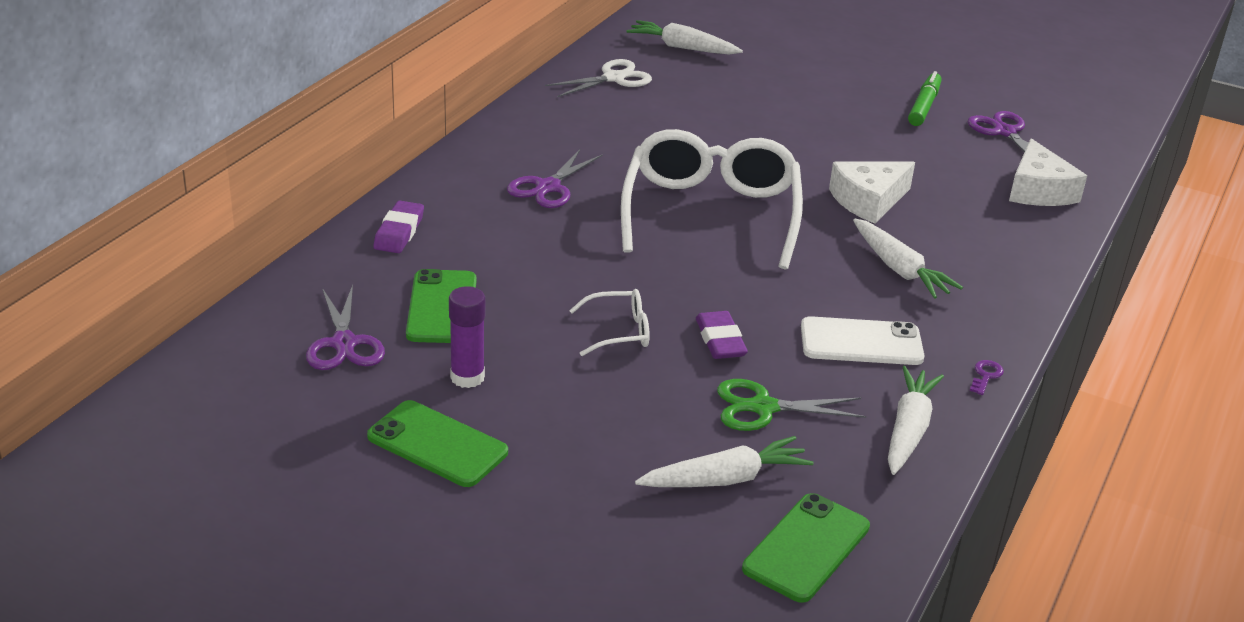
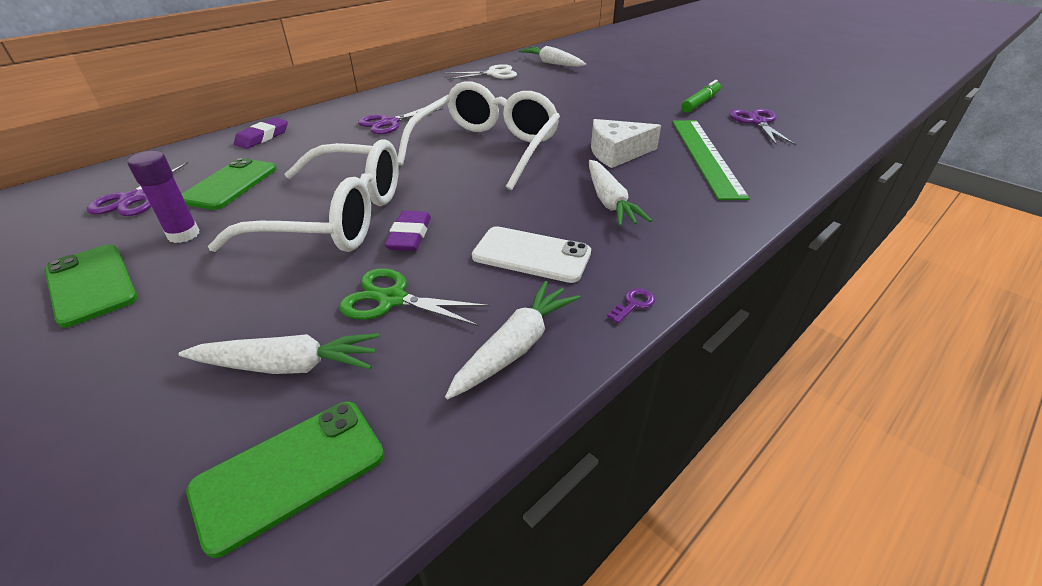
camera: 20 degrees right, 5 degrees up
white glasses [569,289,650,356] -> white glasses [208,140,399,252], size x2.33
white cheese [1009,138,1087,206] -> none
none -> green ruler [672,120,750,200]

